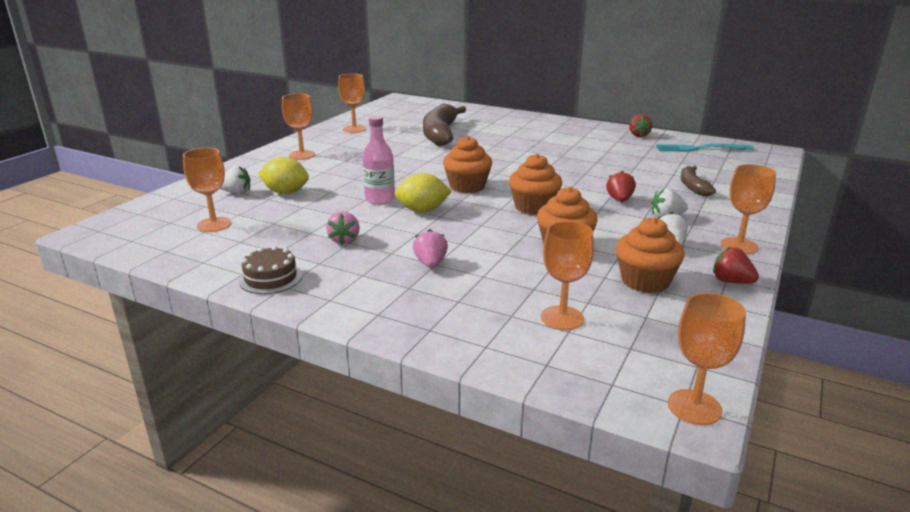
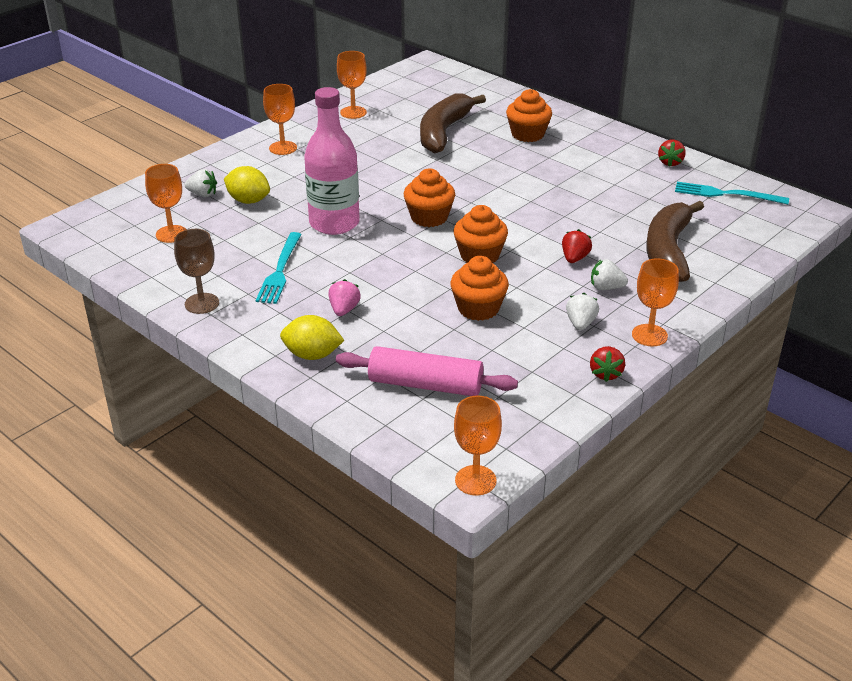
camera: 15 degrees right, 10 degrees up
brown cake [239,246,302,294] -> brown goblet [174,229,219,314]
pink strawberry [326,211,360,245] -> turquoise fork [256,232,302,304]
pink bottle [363,116,395,205] -> pink bottle [304,87,360,235], size x1.68
yellow lemon [395,173,452,212] -> yellow lemon moved to [280,315,344,360]
orange goblet [541,221,594,330] -> pink rolling pin [336,346,518,396]
orange cupcake [616,217,685,293] -> orange cupcake moved to [506,89,552,142]
brown banana [681,166,716,196] -> brown banana [646,201,704,282], size x1.91
red strawberry [713,247,759,284] -> red strawberry turned 135 degrees counterclockwise [590,346,625,382]

